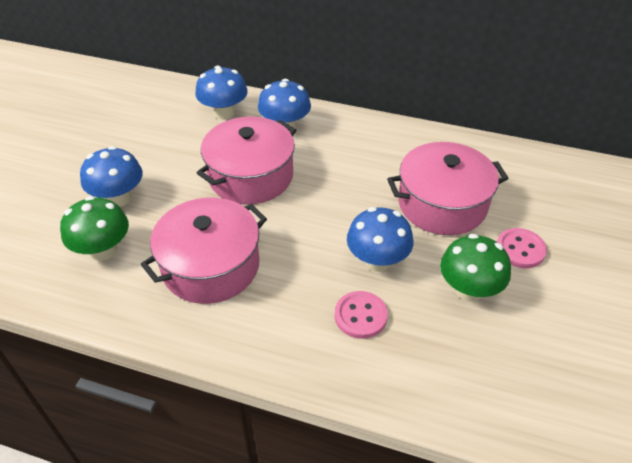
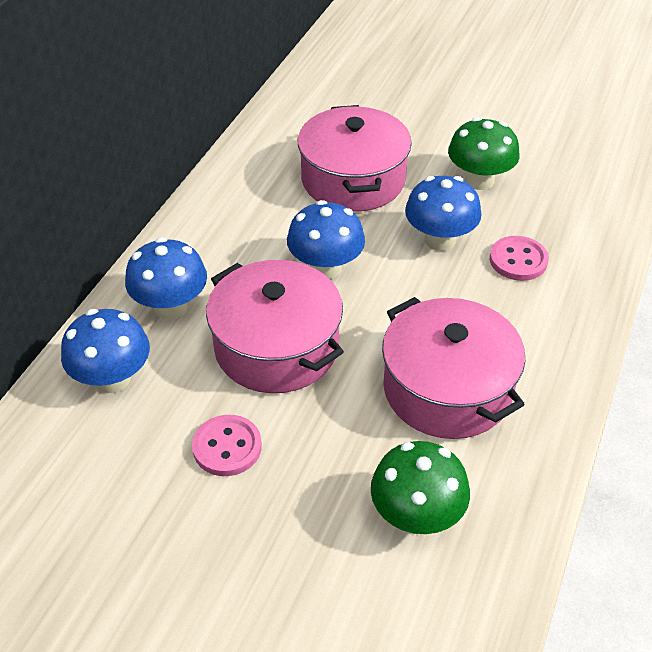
camera: 85 degrees left, 0 degrees up
blue mushroom [80,146,143,207] -> blue mushroom moved to [287,200,365,279]
pink button [497,228,547,268] -> pink button moved to [192,415,262,476]

